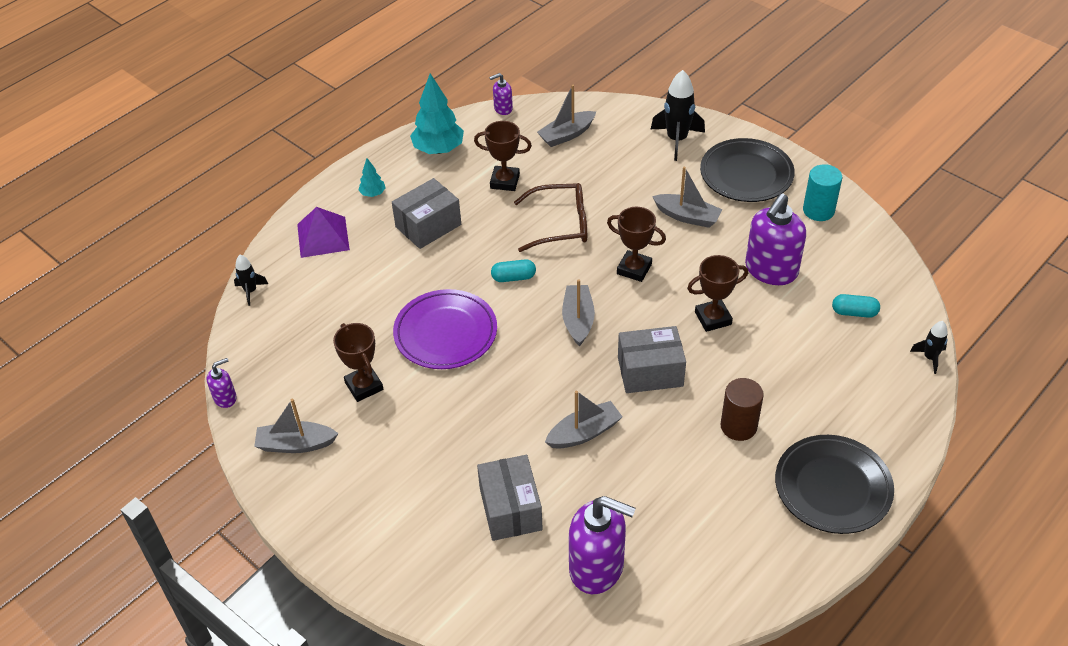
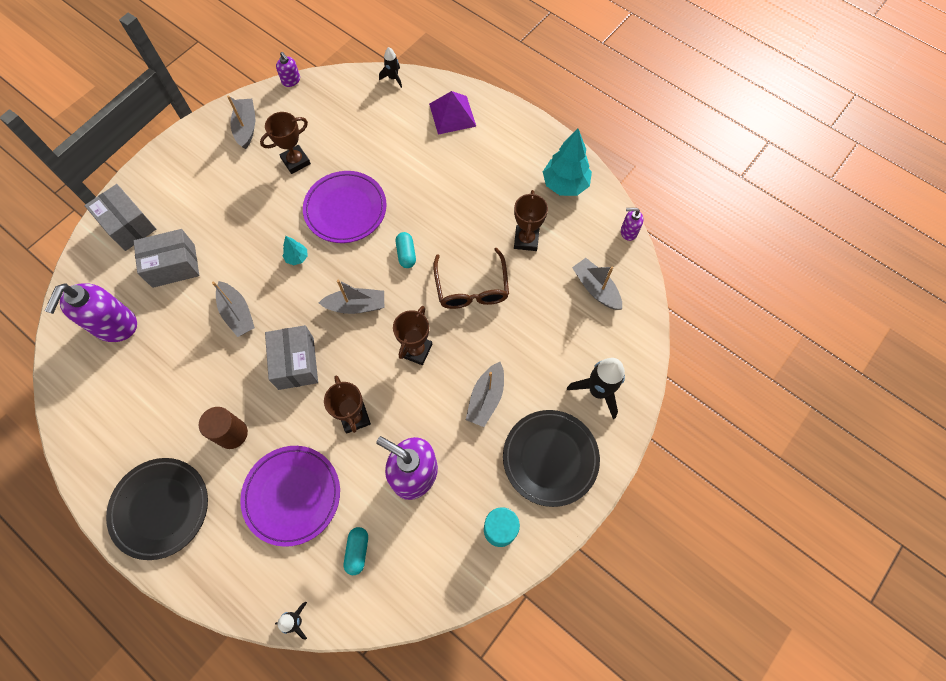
camera: 85 degrees right, 20 degrees up
turquoise tree [358,158,386,197] -> turquoise tree moved to [283,236,308,265]
grey box [392,178,461,249] -> grey box moved to [84,184,156,251]
purple soap dispenser [489,73,513,115] -> purple soap dispenser turned 60 degrees counterclockwise [621,208,644,241]
none -> purple plate [240,446,340,547]

